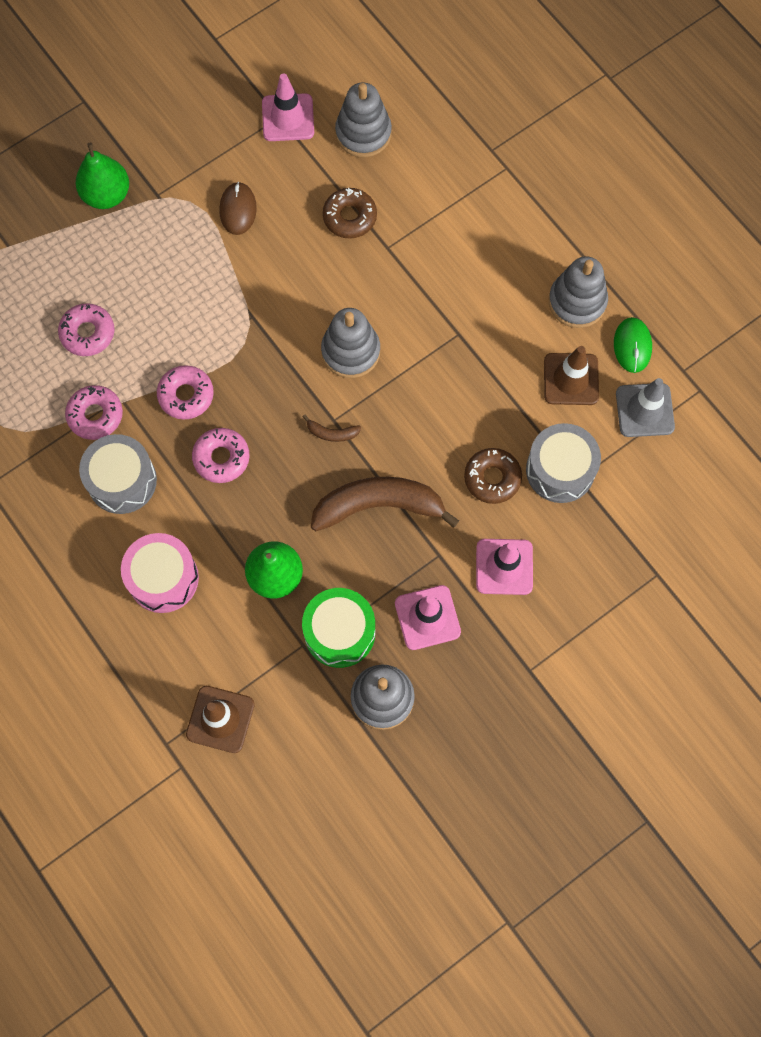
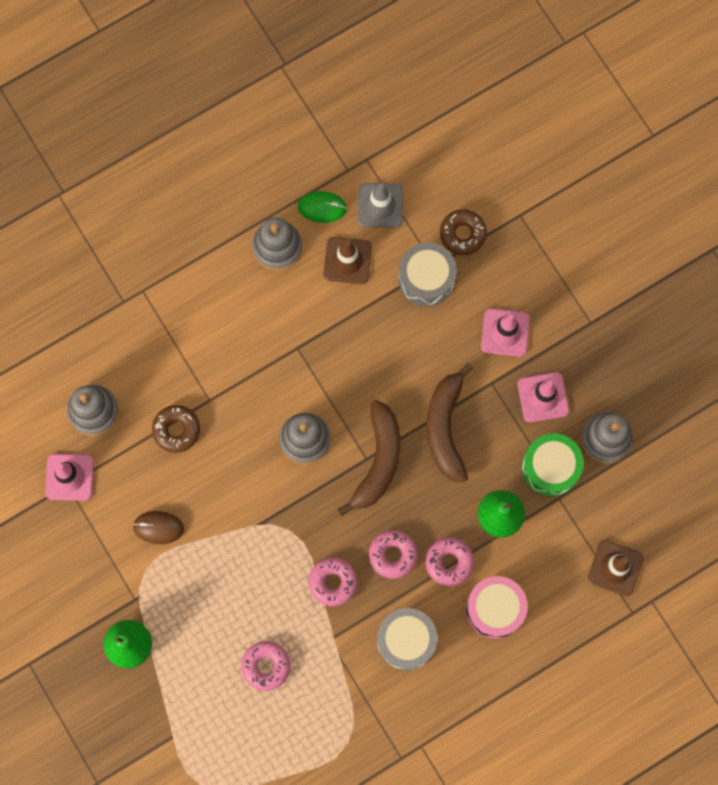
camera: 85 degrees left, 5 degrees up
pink donut [65,385,123,440] -> pink donut moved to [425,537,474,586]
brown banana [302,414,361,442] -> brown banana [337,400,400,516], size x2.40
brown donut [464,448,522,504] -> brown donut moved to [440,209,487,255]

